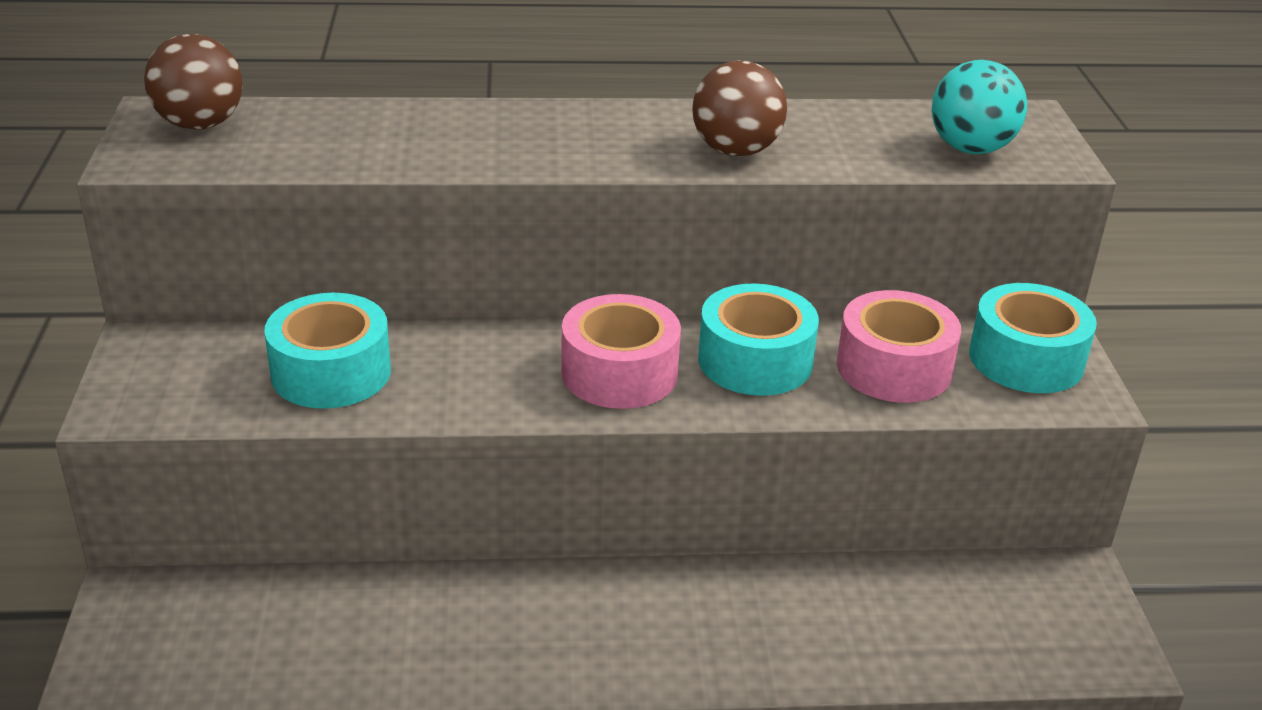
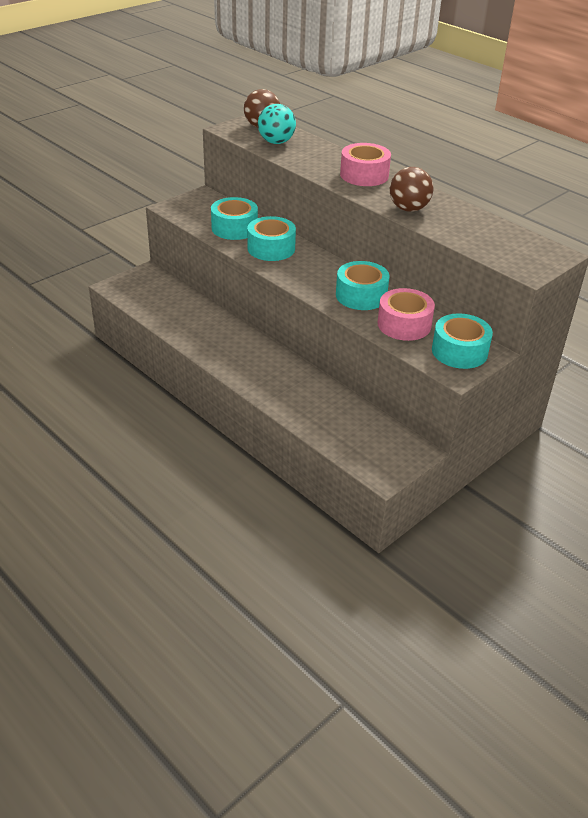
camera: 50 degrees right, 5 degrees up
pink tape [561,294,681,409] -> pink tape moved to [340,143,391,186]
turquoise ball [931,60,1027,154] -> turquoise ball moved to [258,104,296,144]
none -> turquoise tape [247,216,296,261]

